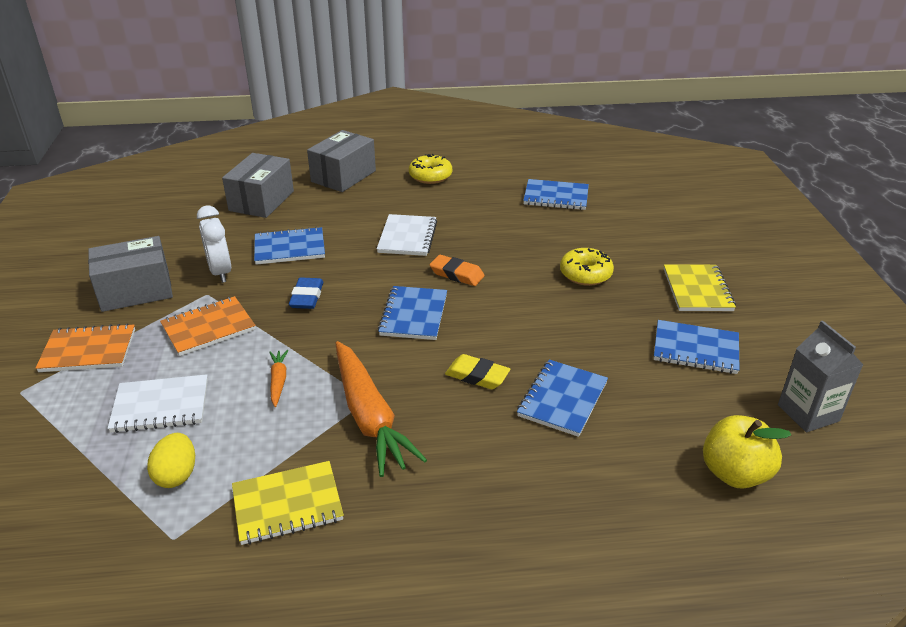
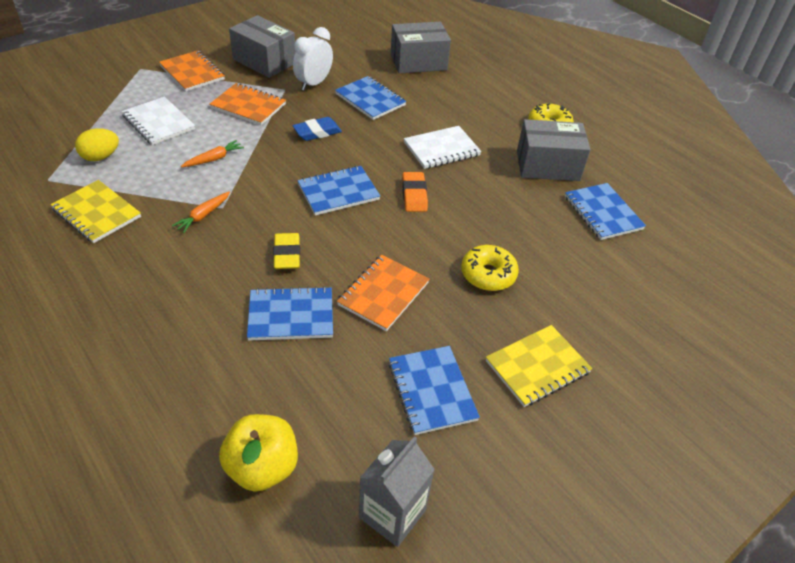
camera: 55 degrees right, 10 degrees up
grey box [307,130,376,192] -> grey box moved to [517,119,590,181]
orange carrot [335,341,427,477] -> orange carrot [172,191,230,233], size x0.44
none -> orange notebook [337,255,430,331]

